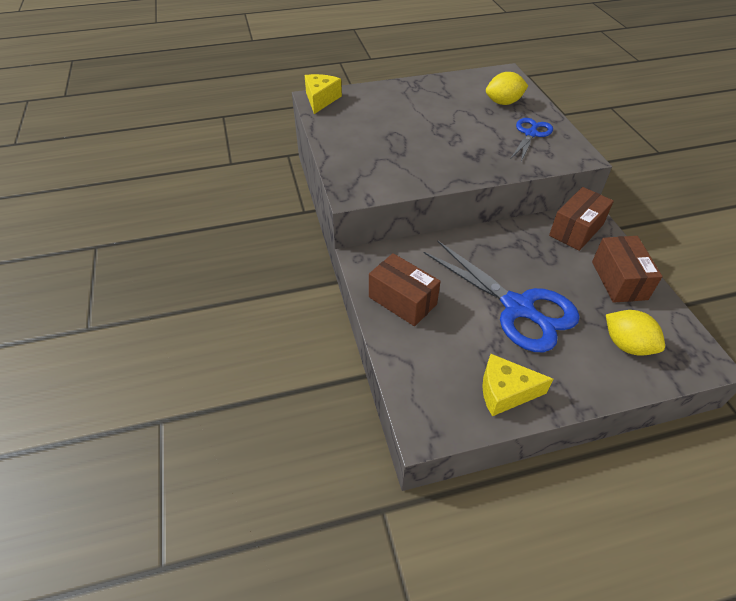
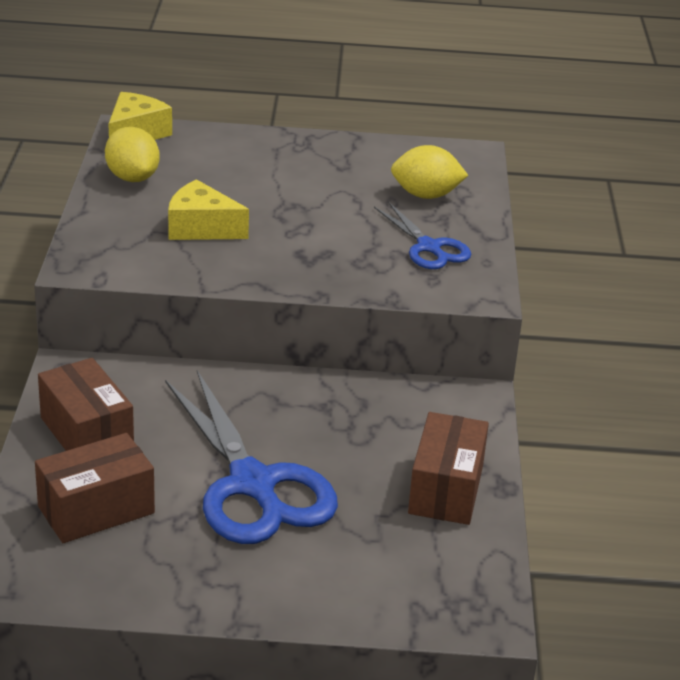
camera: 15 degrees right, 15 degrees down
yellow cheese [482,354,553,416] -> yellow cheese moved to [168,179,249,240]
blue scissors [511,118,553,161] -> blue scissors turned 105 degrees clockwise [374,202,471,269]
brown box [549,187,614,251] -> brown box moved to [35,433,155,543]
yellow lemon [606,310,665,356] -> yellow lemon moved to [105,127,160,182]

